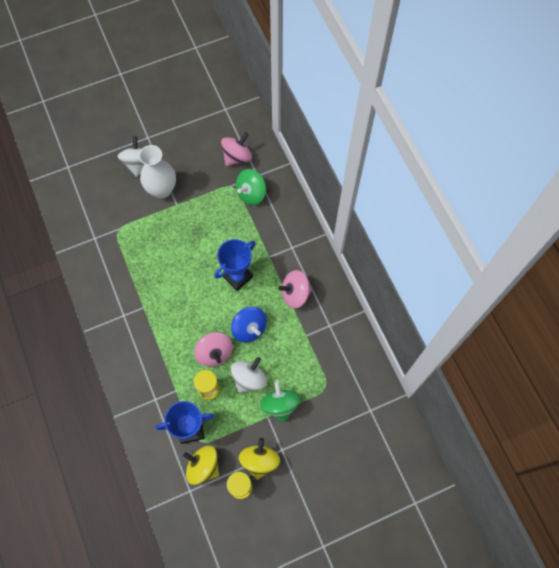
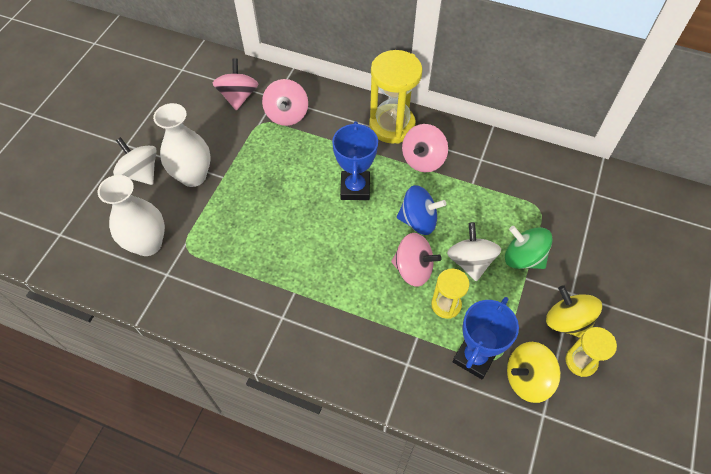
camera: 45 degrees left, 10 degrees down
green spinning top [236,169,266,205] -> pink spinning top [262,79,308,126]
none -> white vase [98,175,165,256]
none -> yellow hourglass [369,50,423,144]

